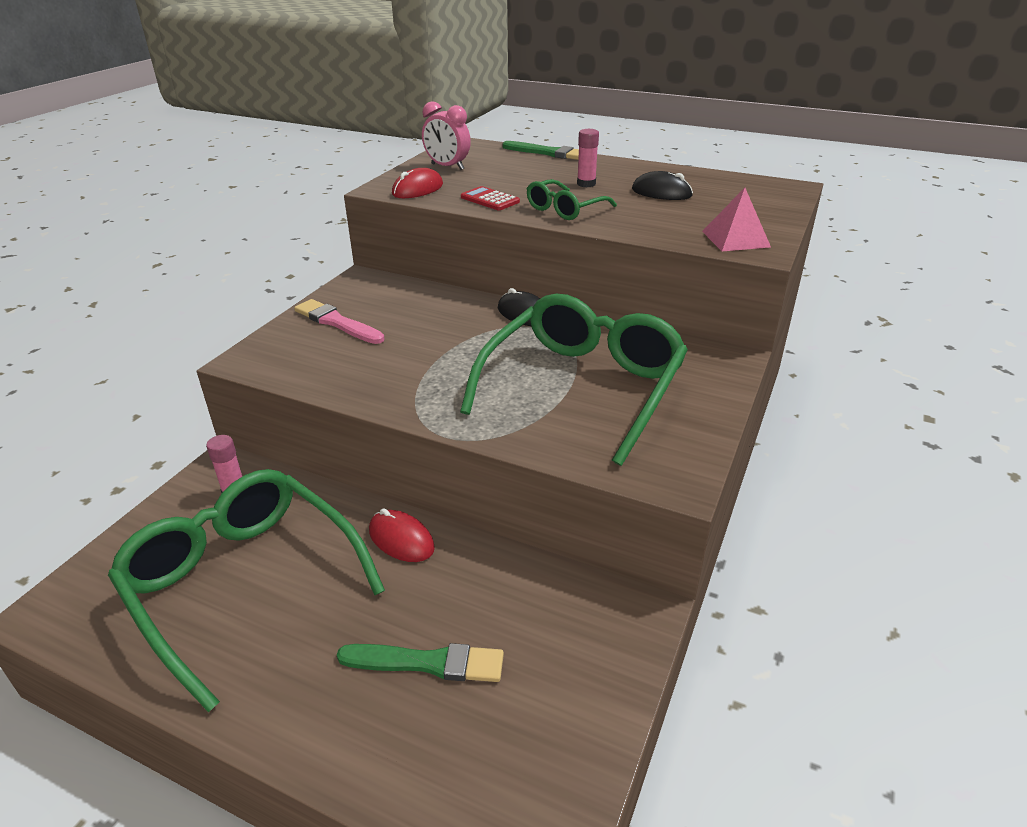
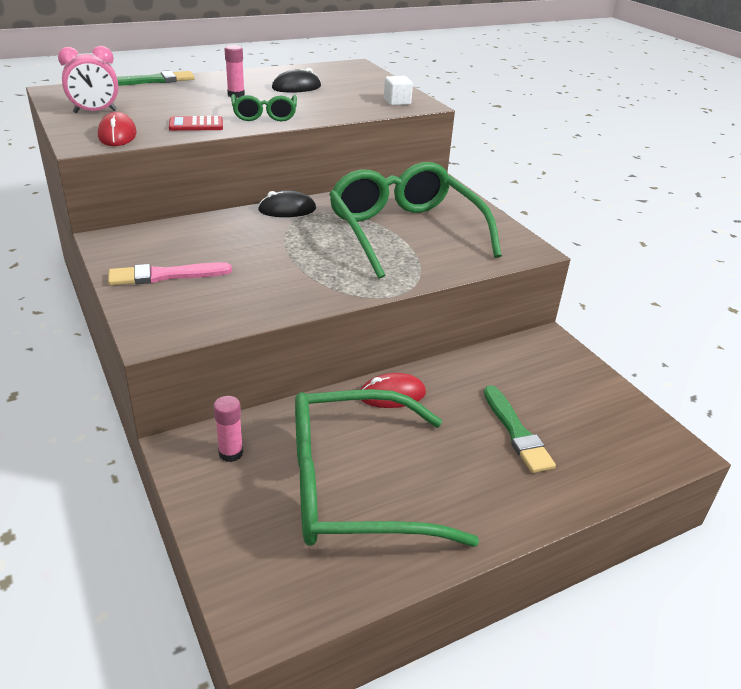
camera: 55 degrees left, 0 degrees up
green brush [337,643,504,682] -> green brush turned 120 degrees clockwise [484,385,556,473]
pink pyramid [702,188,771,251] -> white cube [384,76,413,105]

